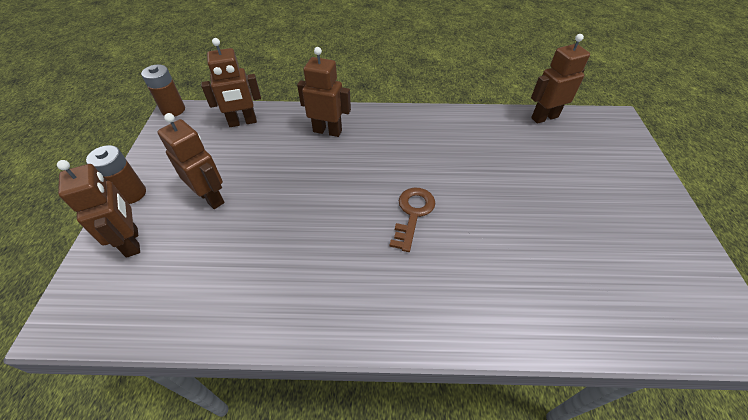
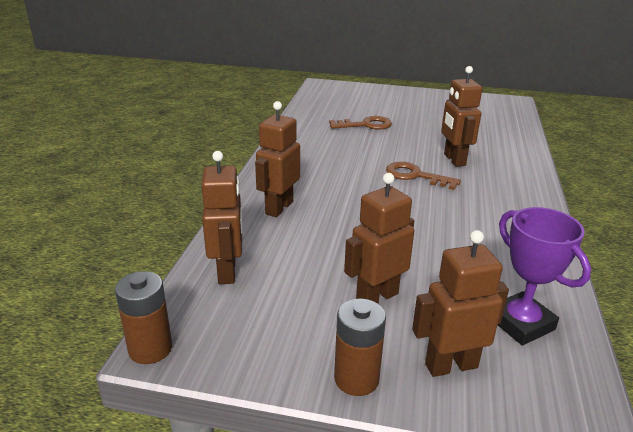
camera: 80 degrees left, 20 degrees down
brown robot [531,34,590,124] -> brown robot moved to [441,66,482,167]
none -> brown key [329,116,392,130]
none -> purple trophy [498,207,591,346]

